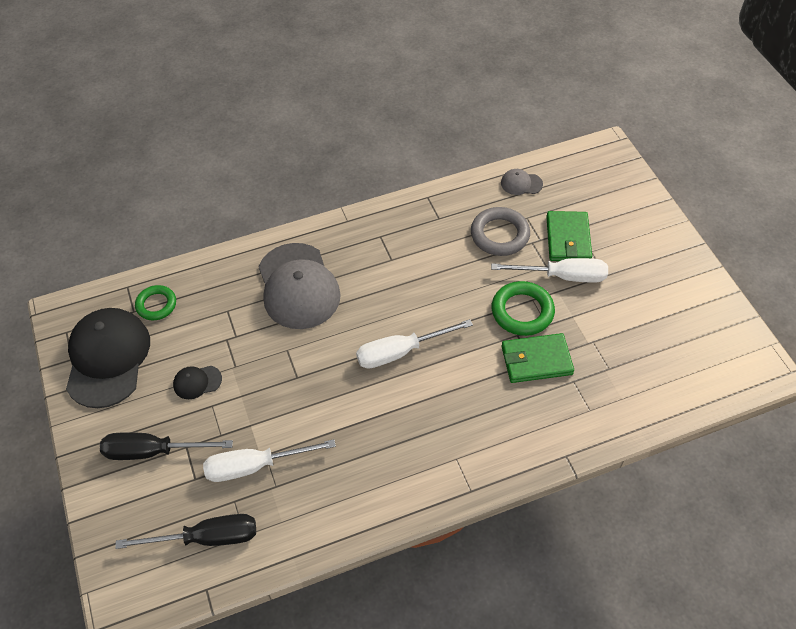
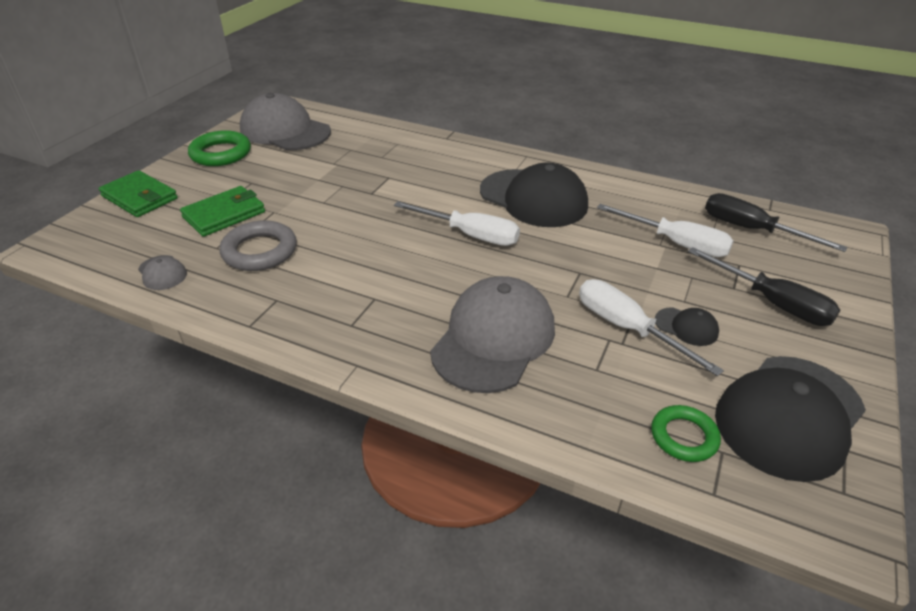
camera: 135 degrees left, 15 degrees down
white screwdriver [491,258,608,283] -> white screwdriver moved to [579,279,724,376]
green ring [492,281,555,336] -> green ring moved to [188,130,251,166]
green wallet [501,333,574,383] -> green wallet moved to [98,170,178,217]
none -> grey cap [240,93,331,150]
none -> black cap [480,163,588,227]

